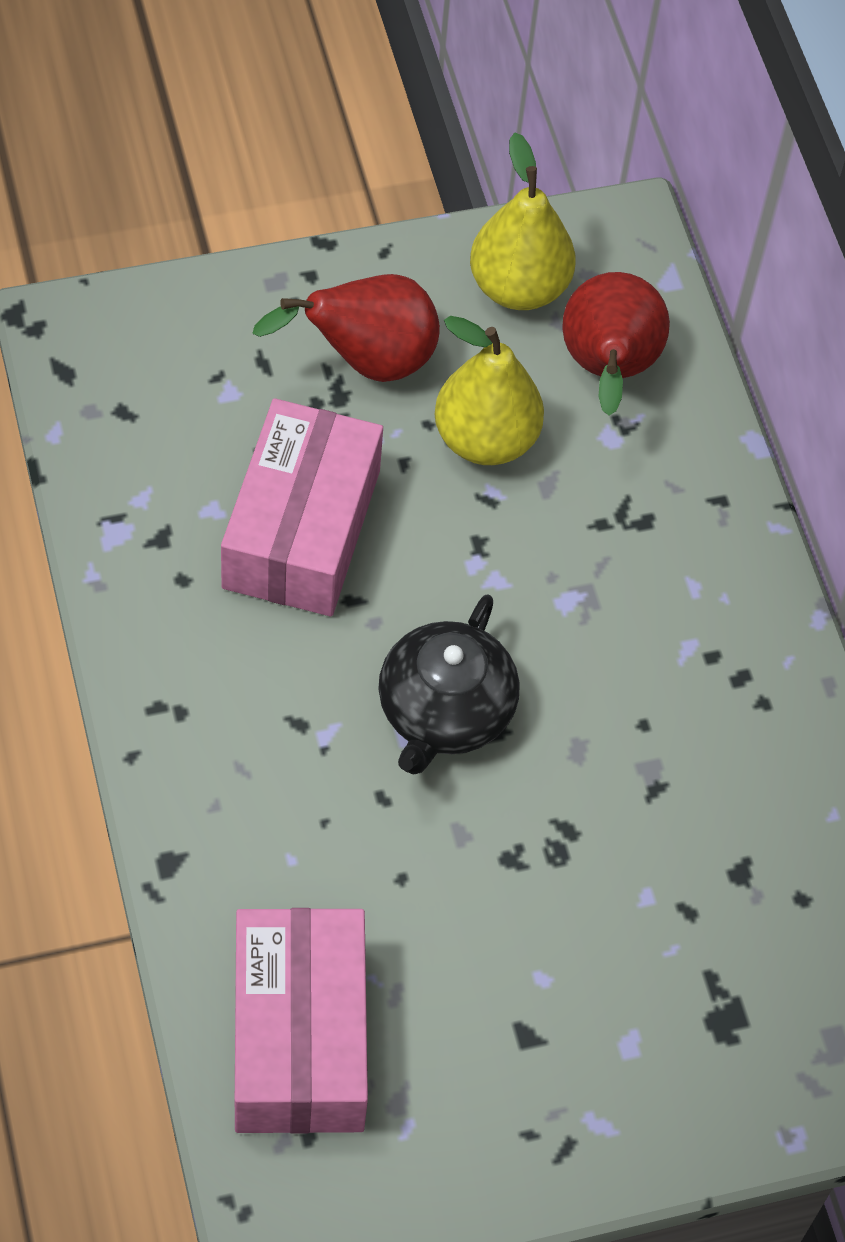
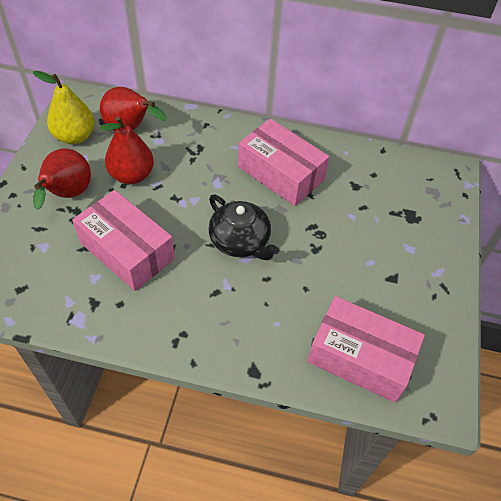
camera: 60 degrees left, 5 degrees down
yellow pear [434,316,544,465] -> red pear [100,116,154,184]
none -> pink box [238,119,330,206]

